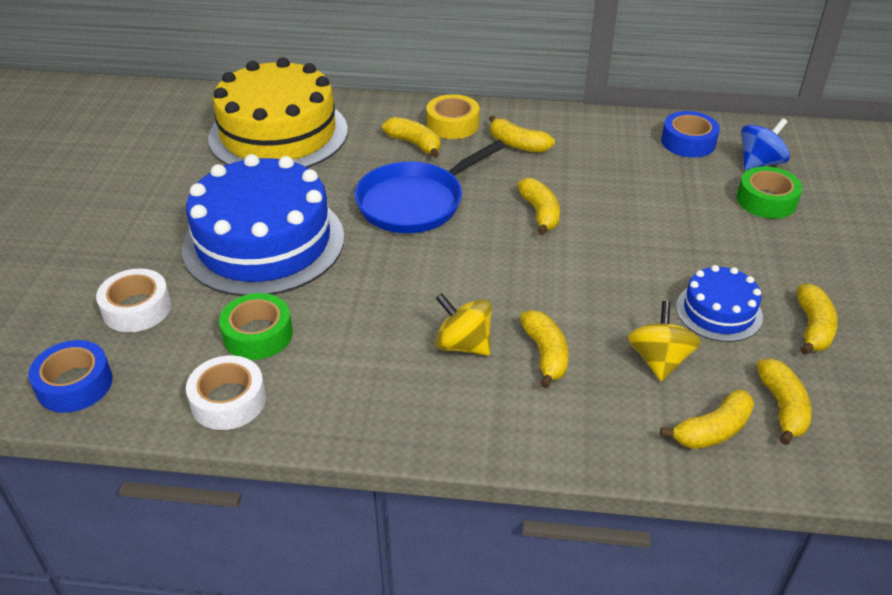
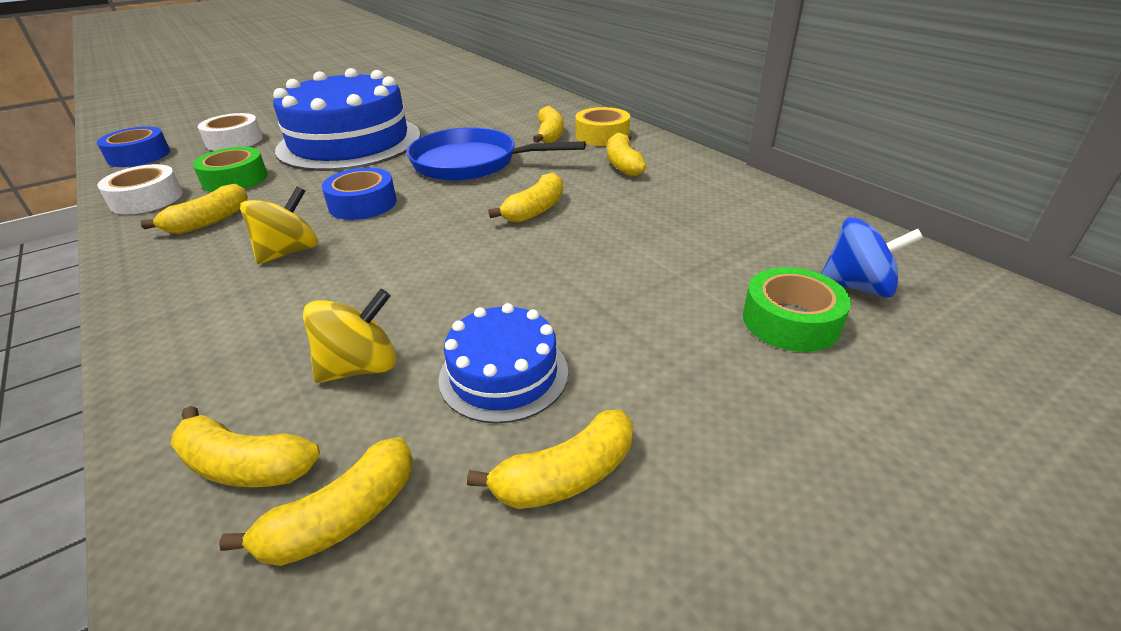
camera: 50 degrees right, 5 degrees down
yellow cake [208,57,348,168] -> none
yellow spinning top [435,293,492,356] -> yellow spinning top turned 45 degrees clockwise [240,186,318,264]
yellow banana [520,310,569,388] -> yellow banana moved to [140,184,248,234]
blue tape [661,111,720,157] -> blue tape moved to [322,168,397,220]

